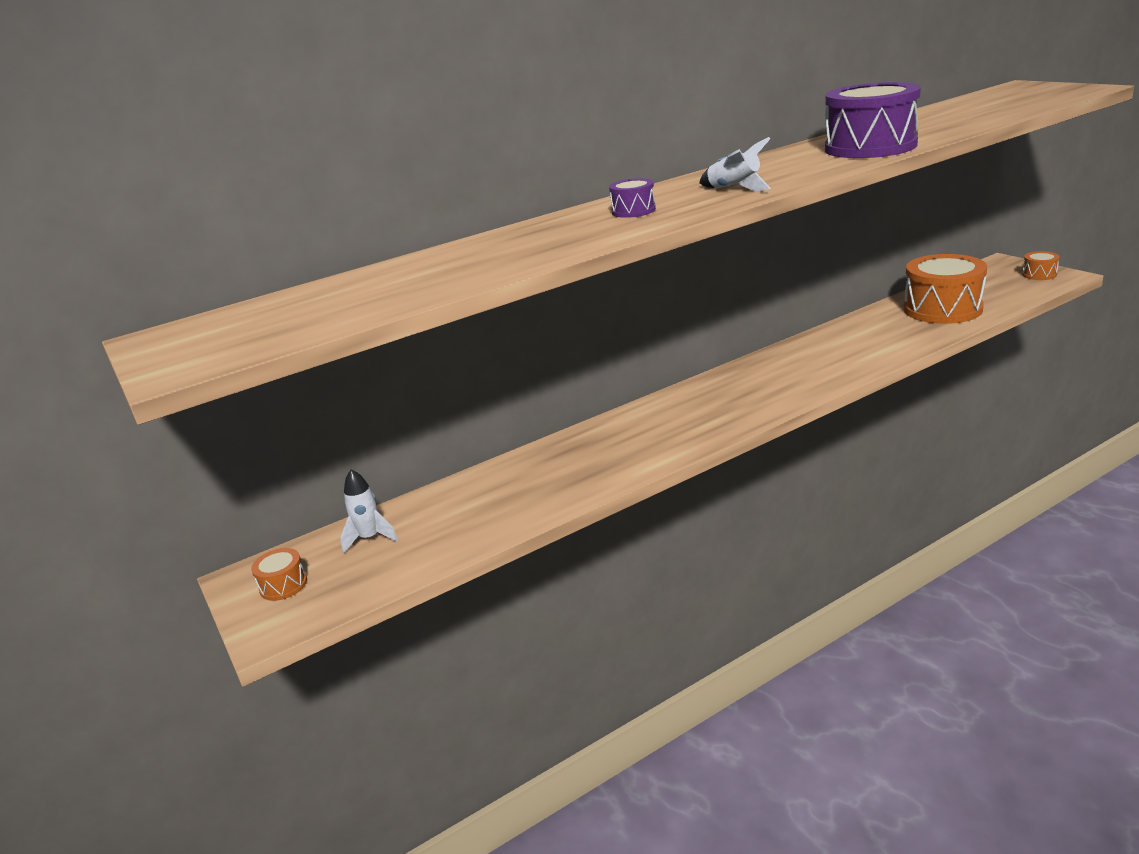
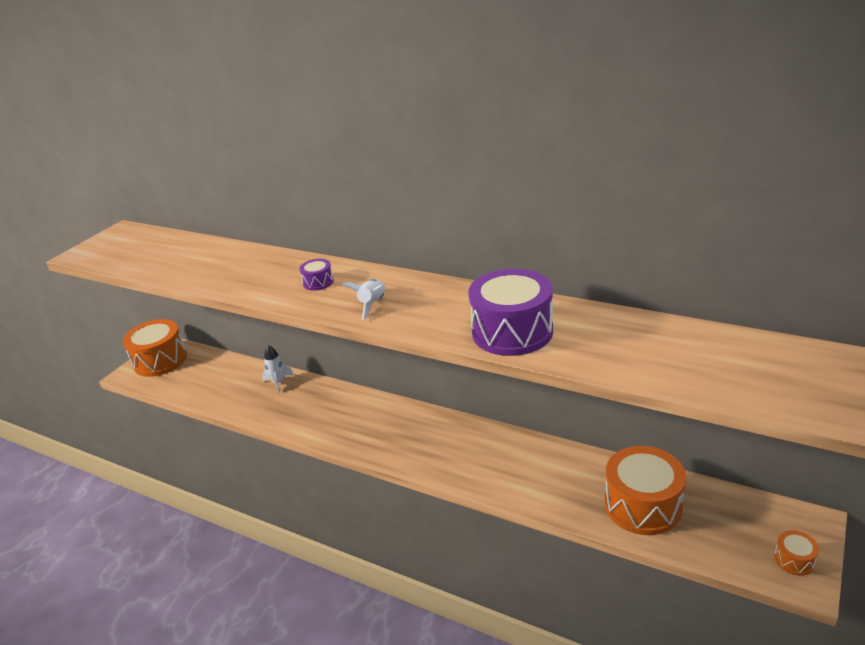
camera: 60 degrees right, 5 degrees up
orange drum [251,548,307,601] -> orange drum [123,319,187,377], size x2.25
white rocket [340,469,398,553] -> white rocket moved to [262,345,294,394]

